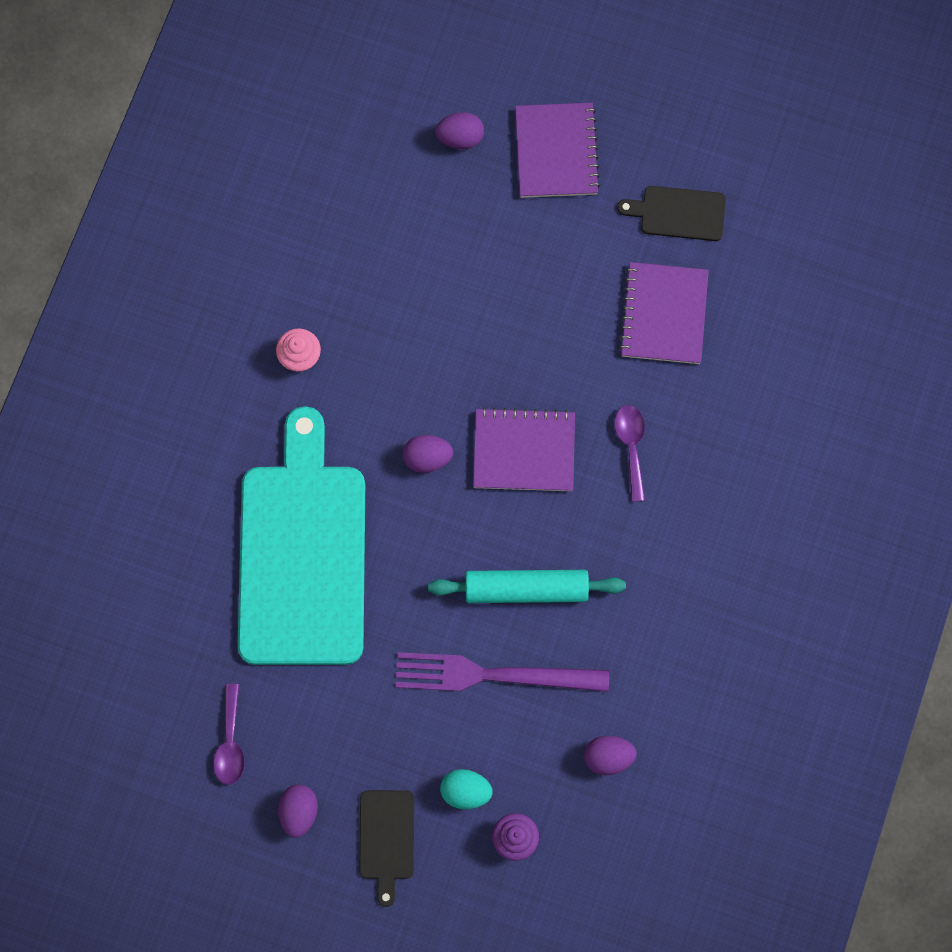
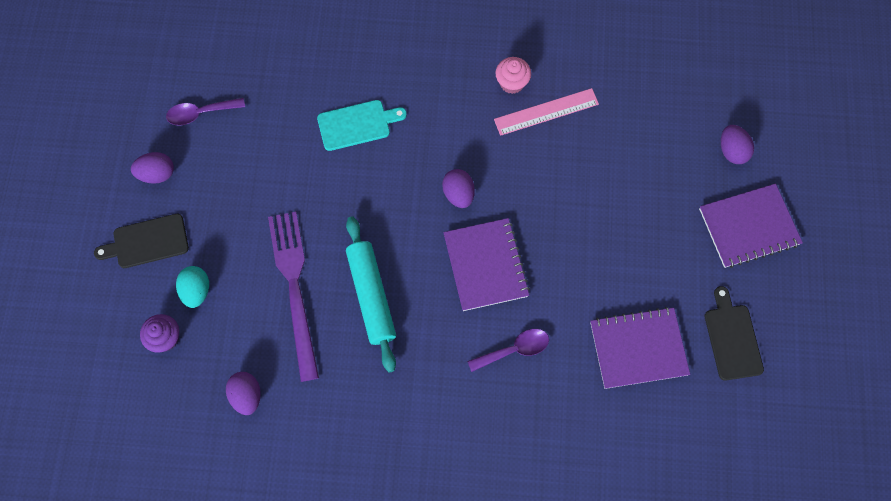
camera: 75 degrees right, 5 degrees down
turquoise cutting board [238,406,365,665] -> turquoise cutting board [317,100,407,151], size x0.42
none -> pink ruler [494,88,599,136]

